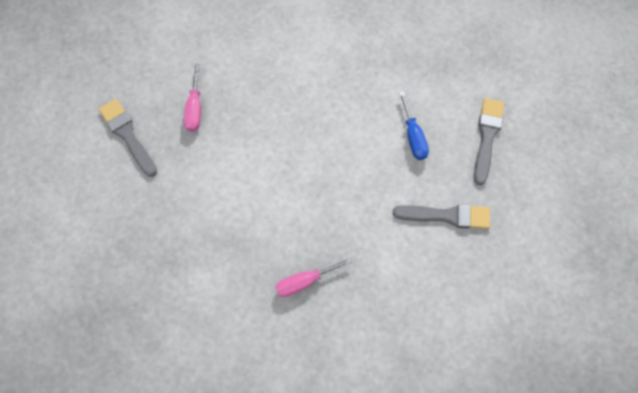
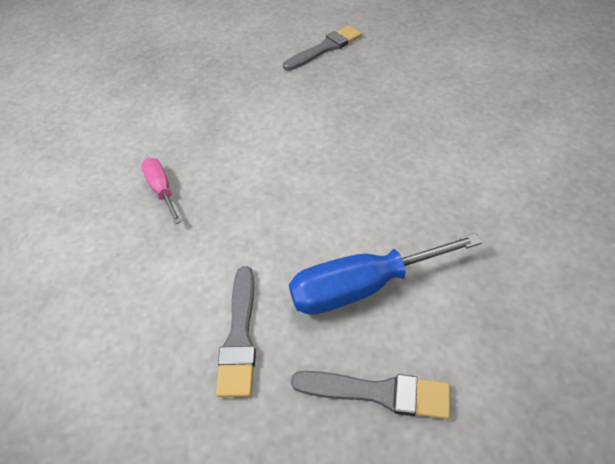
camera: 90 degrees right, 20 degrees down
pink screwdriver [184,63,201,132] -> none
blue screwdriver [399,91,429,160] -> blue screwdriver [289,233,482,315], size x1.78

